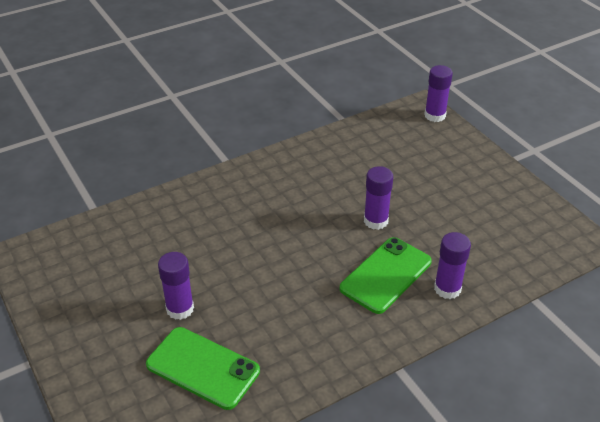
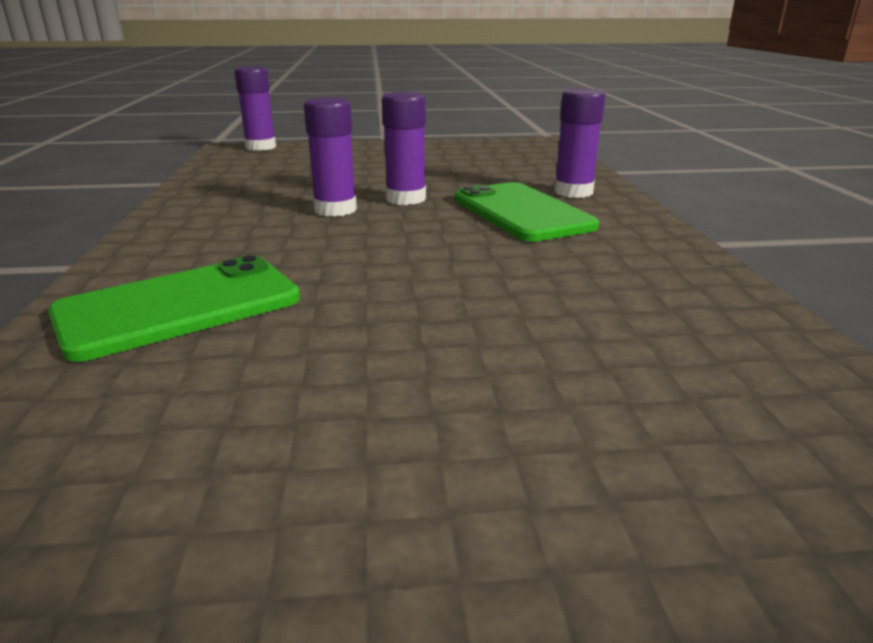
camera: 65 degrees left, 15 degrees down
green phone [146,327,260,410] -> green phone moved to [48,255,300,362]
purple glue stick [158,252,194,320] -> purple glue stick moved to [304,97,357,217]

